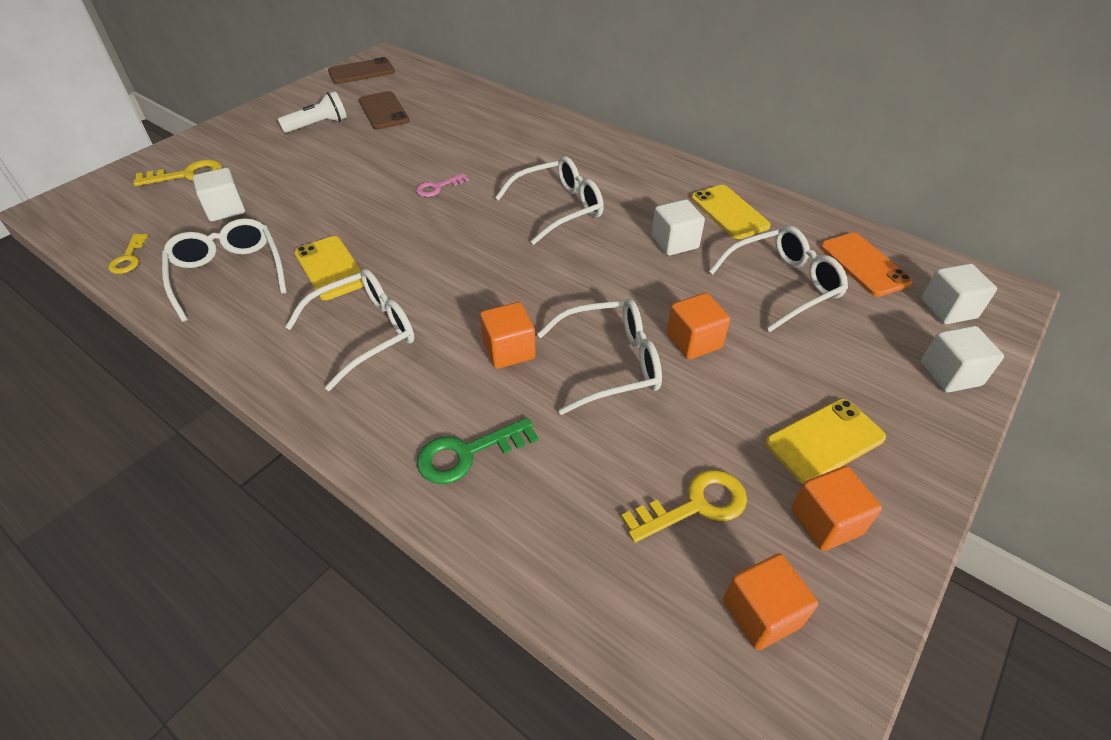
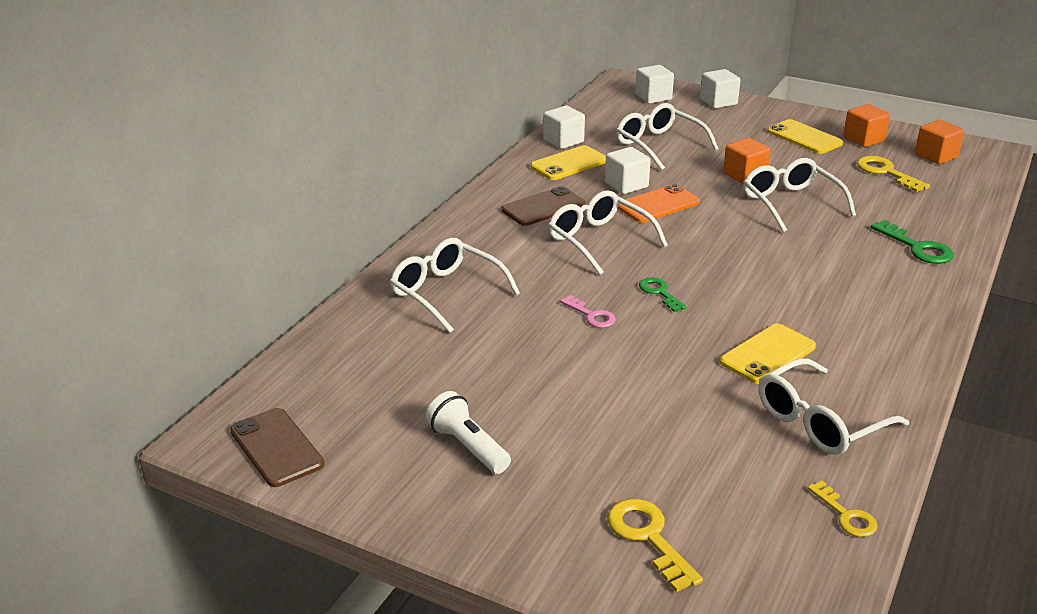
camera: 100 degrees left, 15 degrees down
yellow key [108,234,148,274] -> yellow key turned 75 degrees clockwise [808,481,878,537]
white cube [193,168,245,221] -> white cube moved to [543,106,585,149]
white glasses [285,269,414,391] -> white glasses moved to [390,238,520,333]
brown phone [359,91,409,129] -> brown phone moved to [502,186,585,226]
orange cube [480,302,536,369] -> none
orange phone [820,233,913,297] -> orange phone moved to [618,184,700,223]
none -> green key [639,277,687,312]

